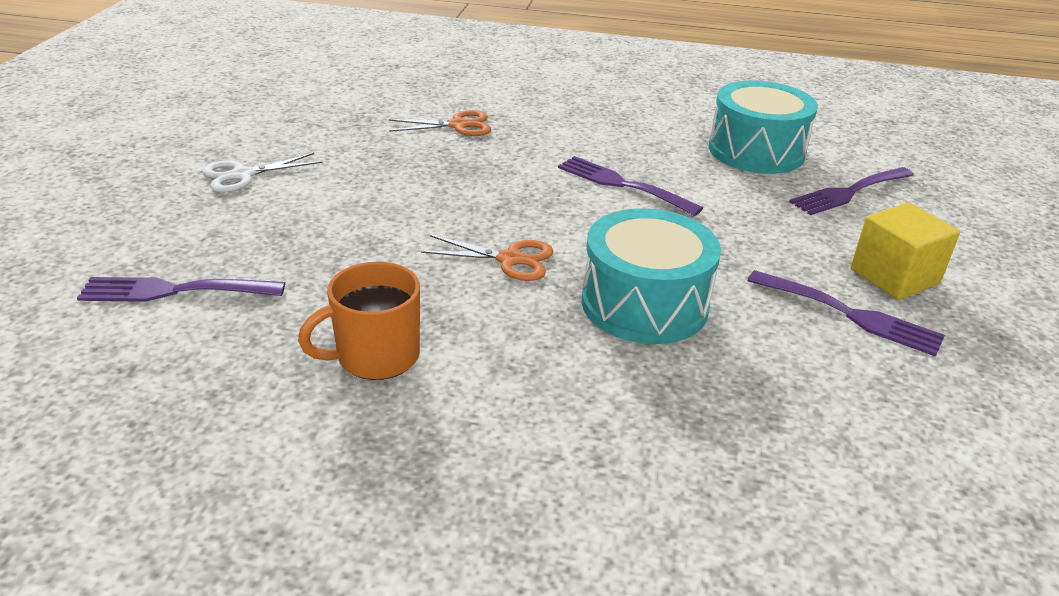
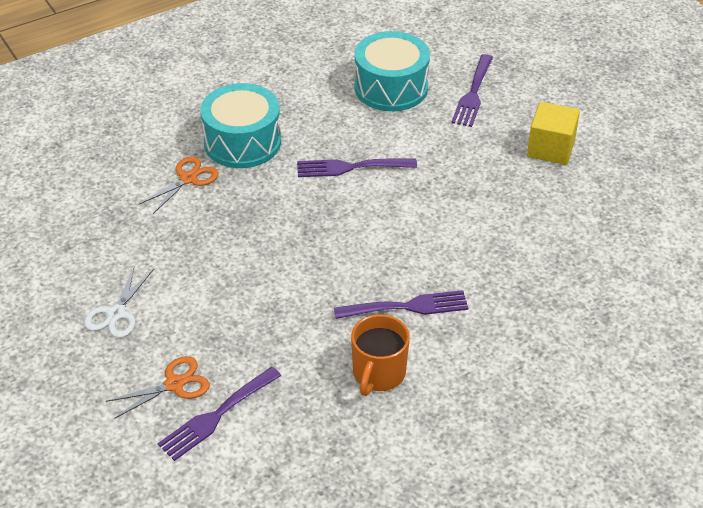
camera: 40 degrees left, 10 degrees up
orange scissors [421,235,554,281] -> orange scissors moved to [106,356,210,419]
turquoise drum [581,208,721,344] -> turquoise drum moved to [200,83,281,168]
purple fork [747,270,945,357] -> purple fork moved to [334,290,468,319]

